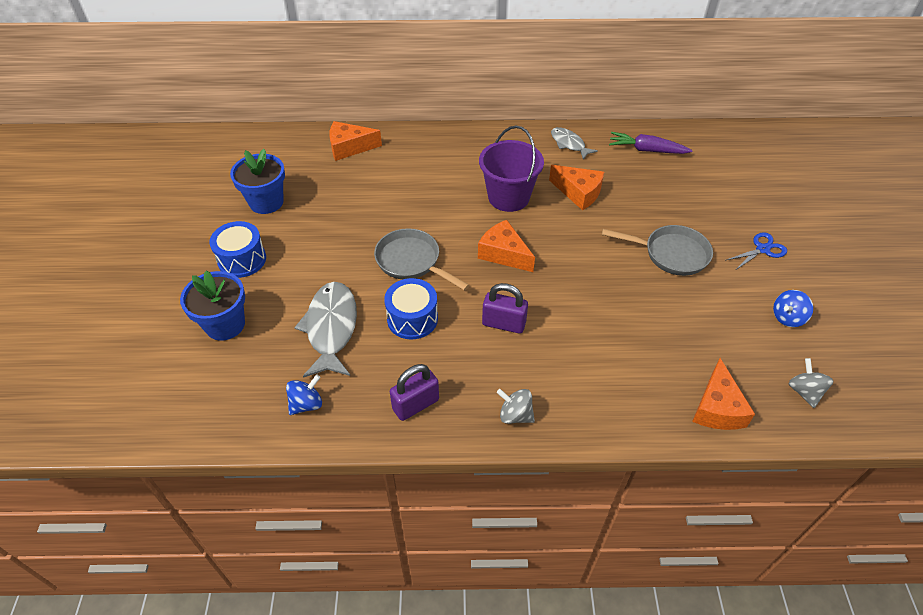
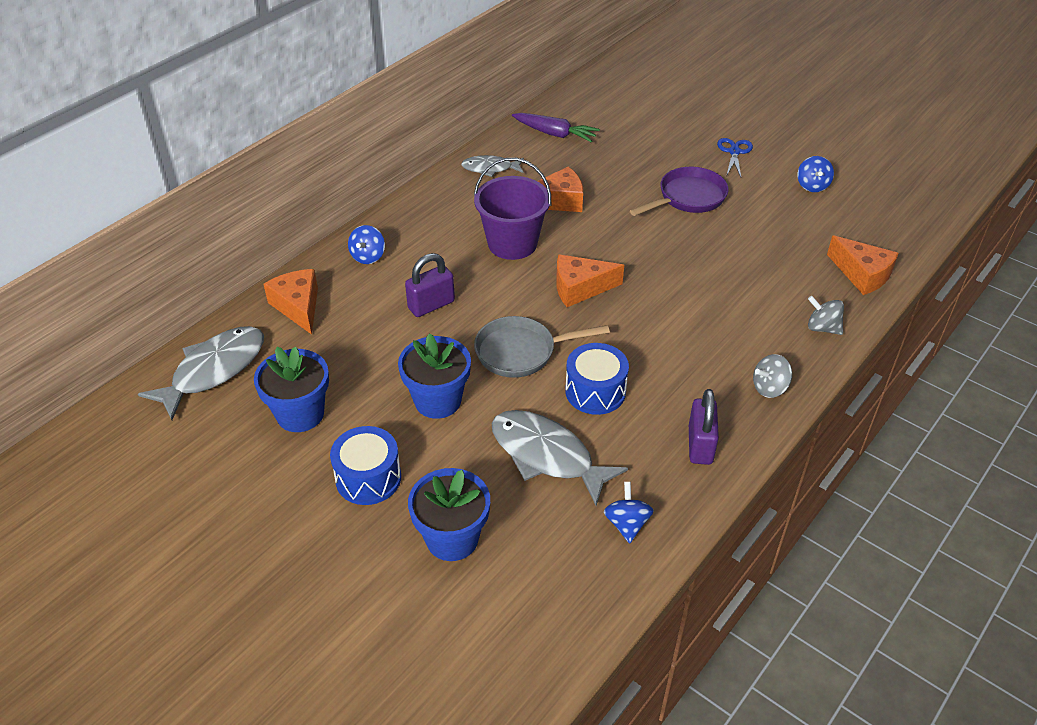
camera: 50 degrees left, 5 degrees down
orange cheese [329,121,382,161] -> orange cheese turned 120 degrees clockwise [263,269,318,335]
purple padlock [482,283,528,333] -> purple padlock moved to [405,253,455,317]
grey pan [602,225,713,276] -> purple pan [630,167,728,216]
purple carrot [609,132,693,154] -> purple carrot turned 120 degrees counterclockwise [512,113,600,143]
grey spinning top [788,358,833,408] -> grey spinning top moved to [808,296,844,335]
none -> grey fish [138,326,264,420]
none -> blue spinning top [348,225,385,264]
none -> blue flower pot [398,333,471,419]

